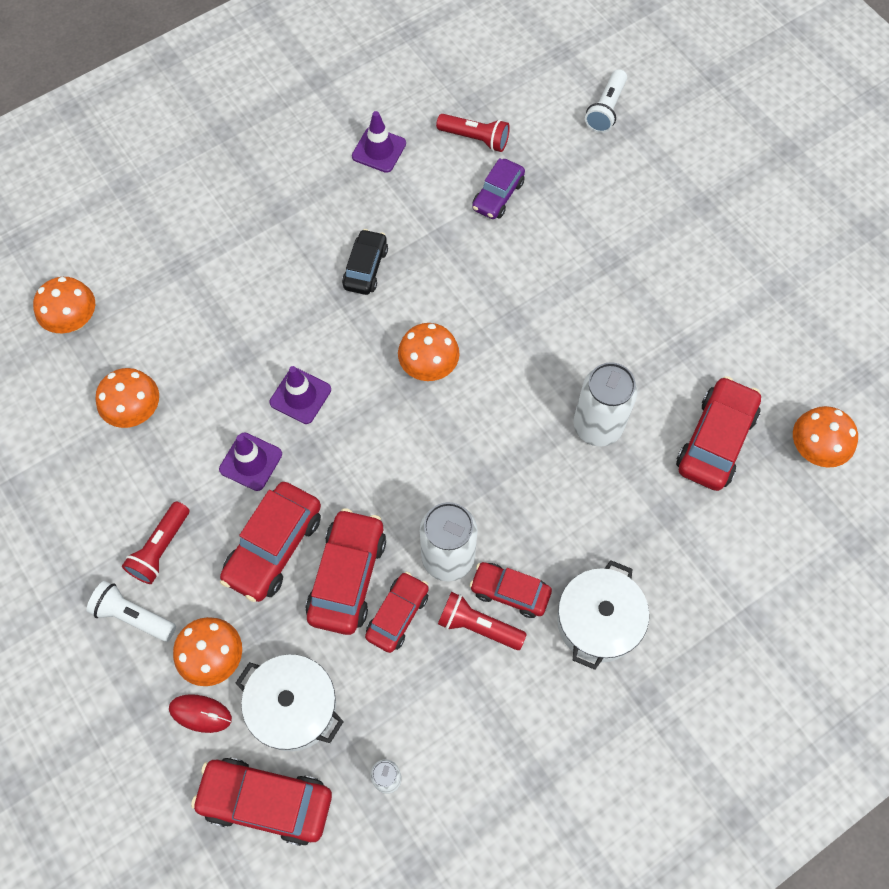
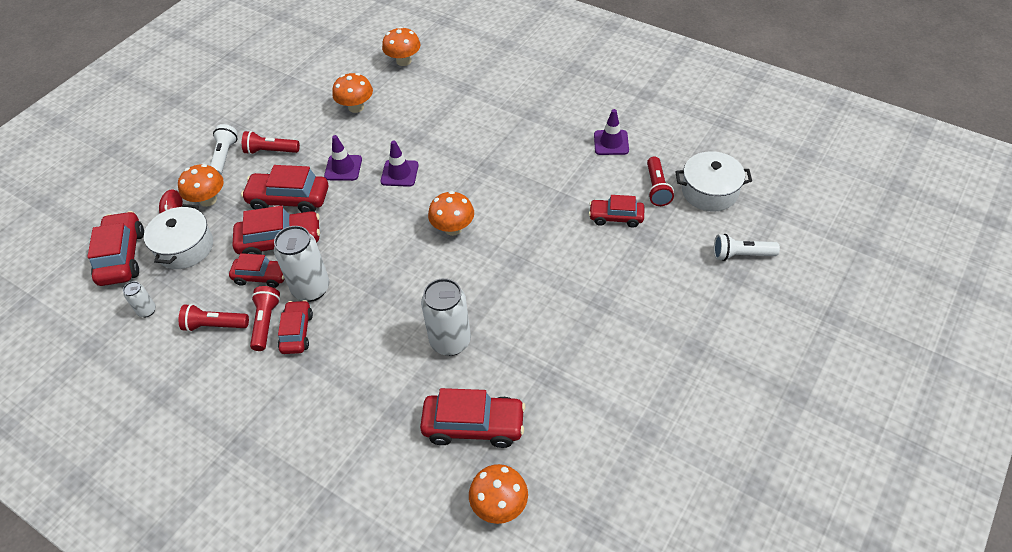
camera: 70 degrees right, 15 degrees down
black car [342,229,388,295] -> none
purple car [472,158,525,219] -> red car [589,195,644,228]
white pot [557,560,649,670] -> white pot moved to [675,151,752,212]
none -> red flashlight [179,304,249,332]

